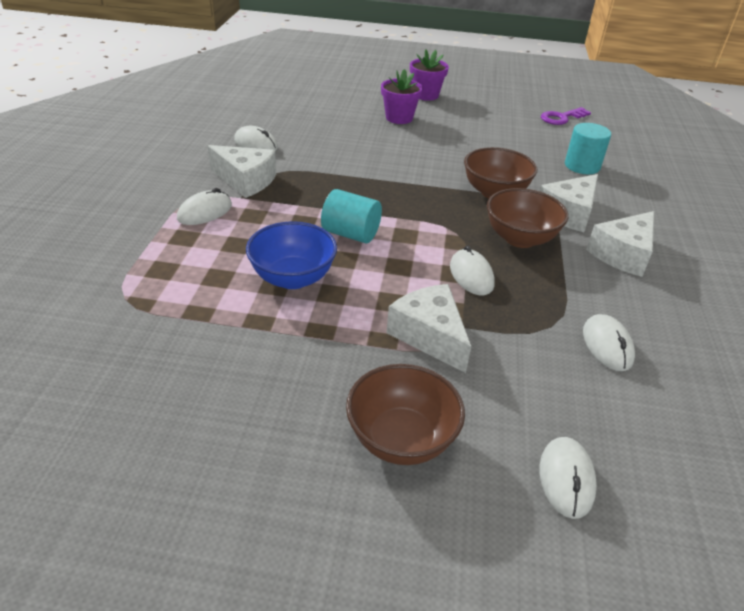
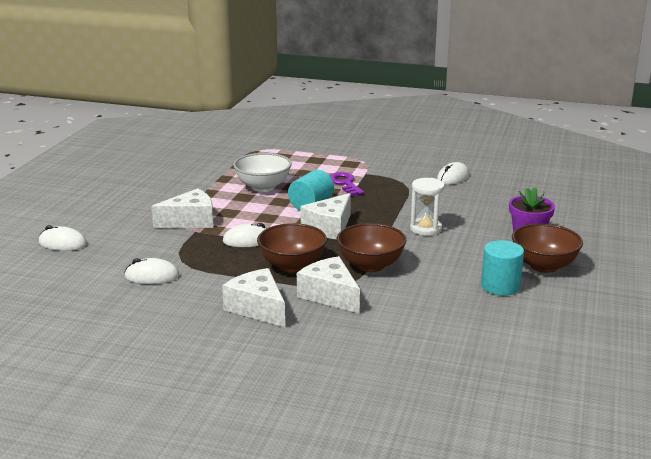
camera: 100 degrees right, 15 degrees down
white mouse [177,188,232,225] -> none
white cheese [208,145,276,198] -> white cheese moved to [300,193,351,239]
blue bowl [246,221,337,289] -> white bowl [233,153,292,192]
brown bowl [346,364,465,465] -> brown bowl moved to [512,224,583,273]
purple flower pot [410,49,449,101] -> none
purple key [541,107,591,125] -> purple key moved to [329,172,364,196]
turquoise cylinder [565,123,611,174] -> turquoise cylinder moved to [481,240,524,295]
none -> white hourglass [410,178,445,236]

